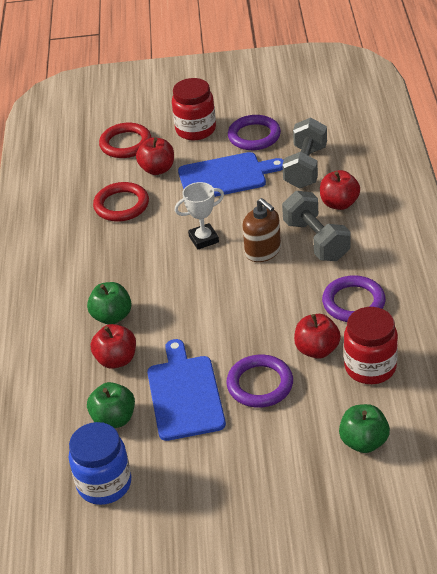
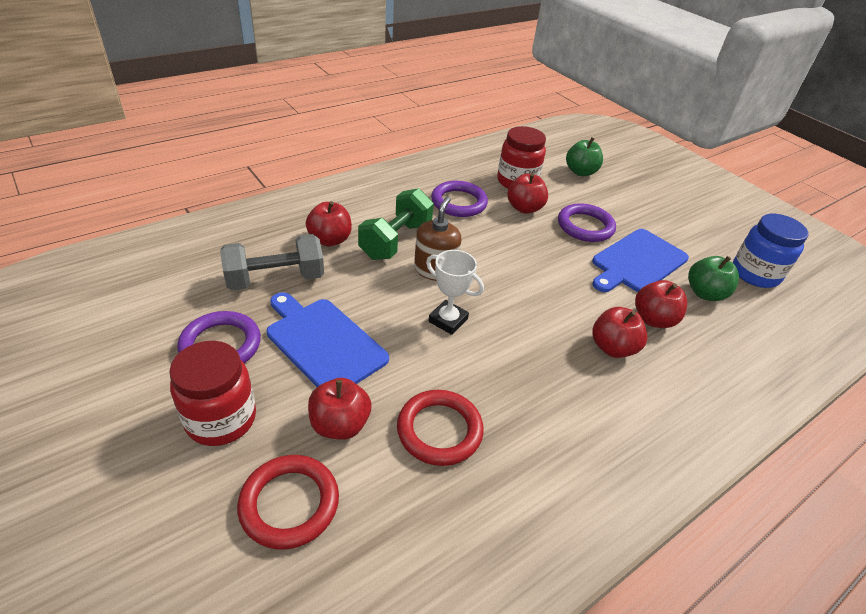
camera: 130 degrees left, 0 degrees up
green apple [87,282,132,324] -> red apple [593,307,648,358]
grey dumbbell [282,191,351,261] -> green dumbbell [358,188,434,260]

